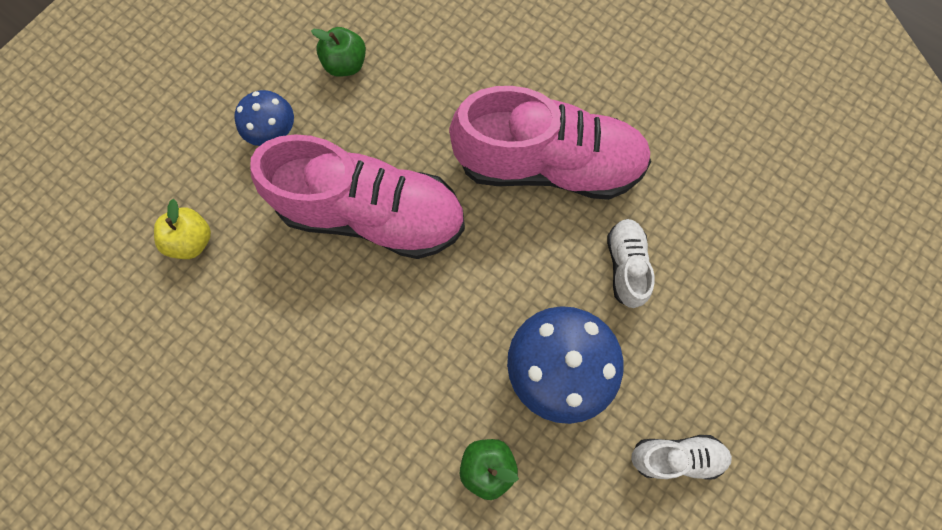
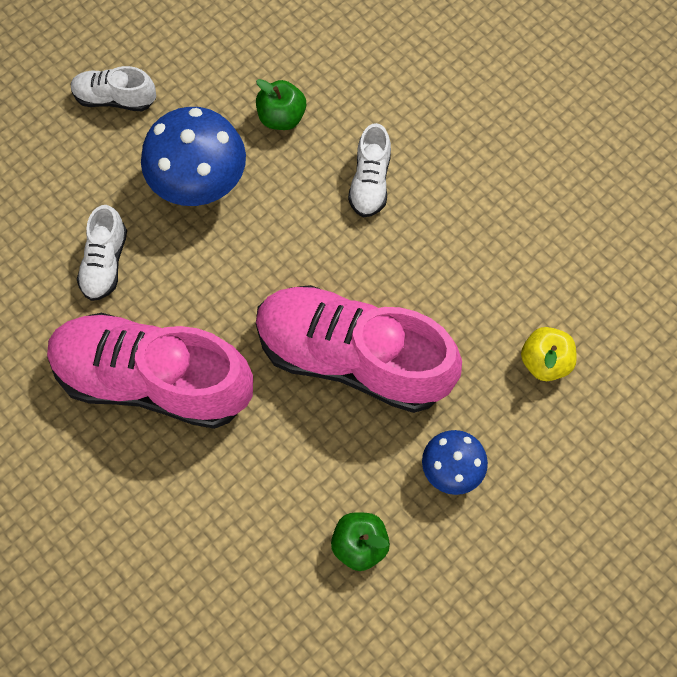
camera: 170 degrees left, 5 degrees down
none -> white shoe [348,123,391,217]

